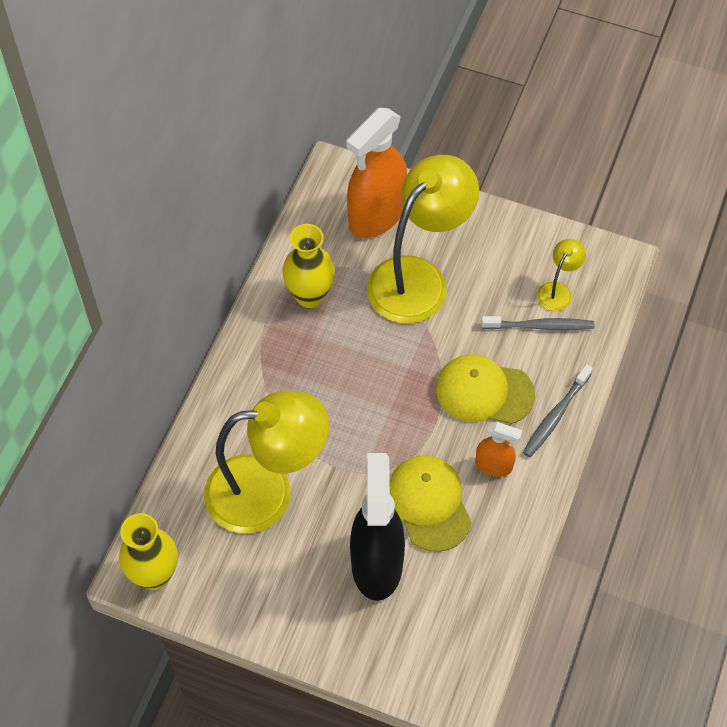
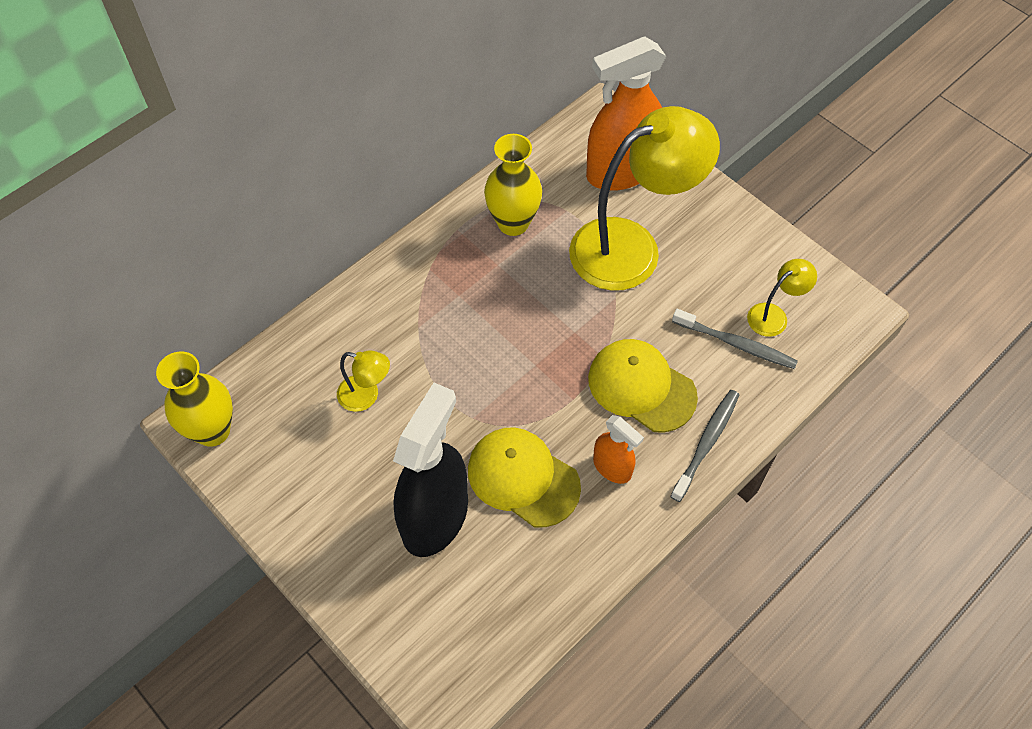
camera: 25 degrees right, 0 degrees up
yellow lamp [204,391,329,533] -> yellow lamp [337,350,390,412], size x0.43
yellow cap [390,455,472,552] -> yellow cap turned 60 degrees counterclockwise [468,427,581,527]
grey toothbrush [523,364,593,457] -> grey toothbrush turned 150 degrees clockwise [670,390,739,502]

